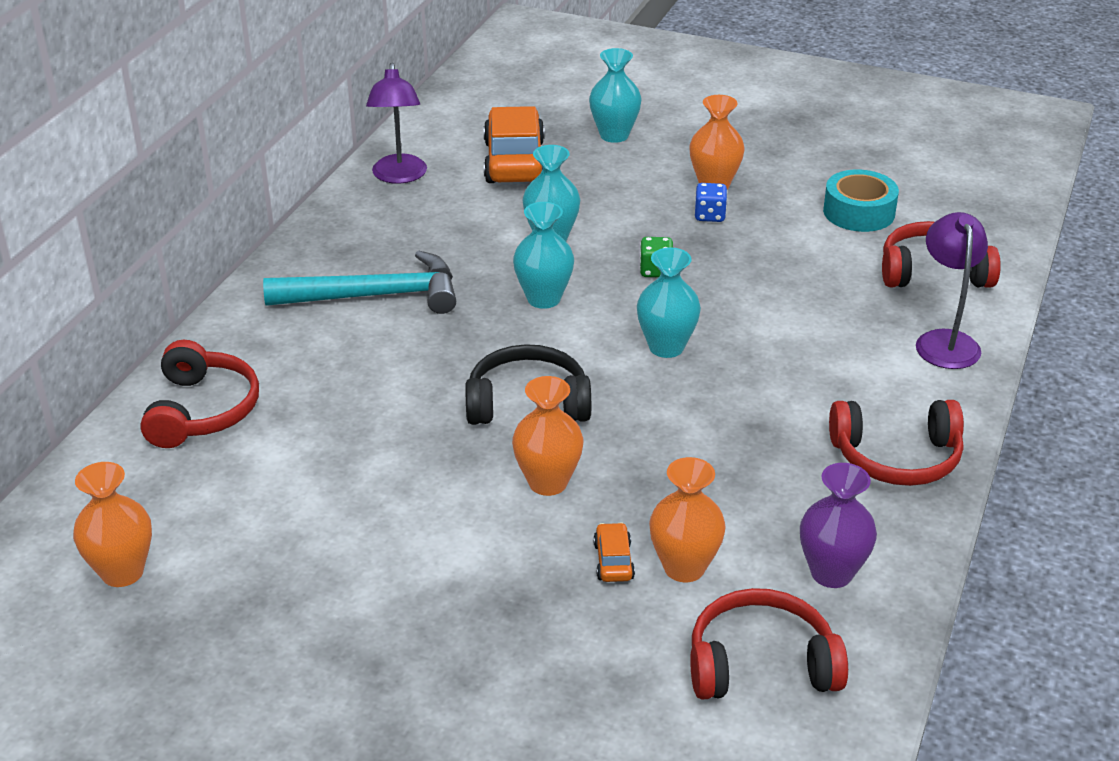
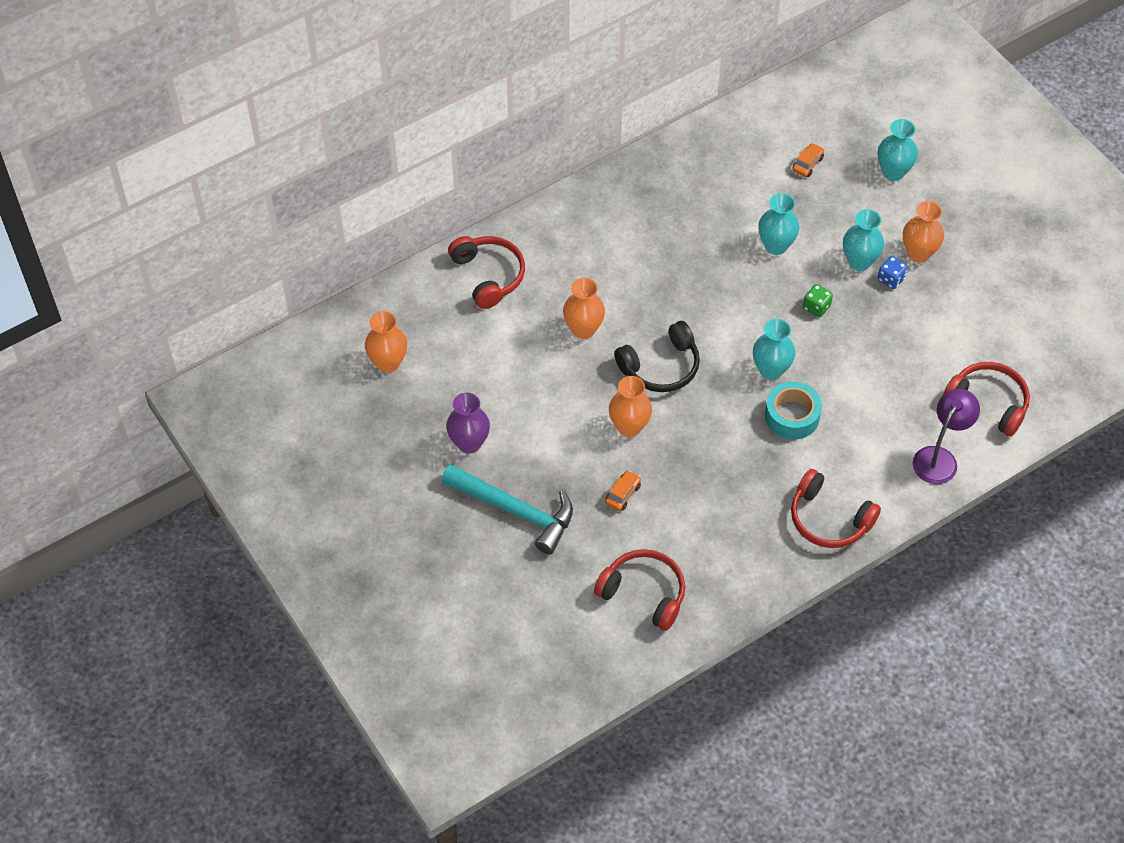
camera: 35 degrees right, 20 degrees up
red headphones [140,340,259,448] -> red headphones turned 60 degrees counterclockwise [448,236,525,309]
turquoise hammer [263,251,456,314] -> turquoise hammer moved to [441,464,573,554]
purple lamp [366,63,427,184] -> none
black headphones [465,344,591,425] -> black headphones turned 120 degrees clockwise [614,321,700,392]
orange car [484,106,545,183] -> orange car [792,143,824,177], size x0.44
turquoise vase [513,202,574,309] -> turquoise vase moved to [843,209,884,271]
orange vase [649,457,726,582] -> orange vase moved to [563,278,605,339]
purple vase [800,463,877,588] -> purple vase moved to [446,393,490,454]
turquoise tape [823,170,899,232] -> turquoise tape moved to [765,381,822,440]

